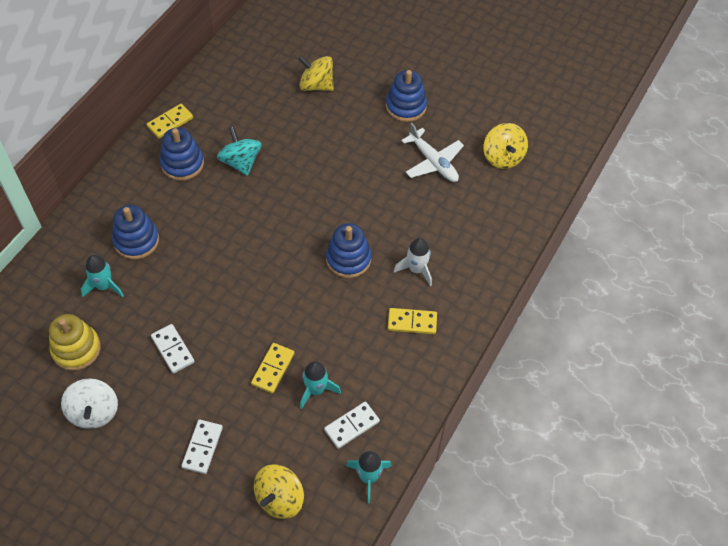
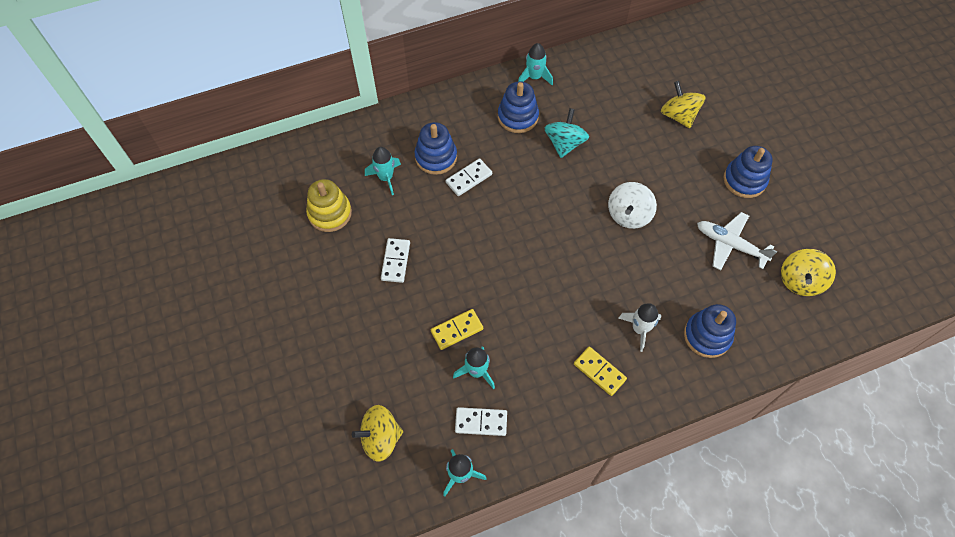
camera: 40 degrees right, 5 degrees up
white spinning top [61,378,118,429] -> white spinning top moved to [608,182,657,229]
yellow domino [147,104,193,139] -> turquoise rocket [518,43,553,85]
white domino [181,420,223,474] -> white domino moved to [446,158,492,196]
blue stacking toy [326,223,372,278] -> blue stacking toy moved to [684,304,736,358]
white plane [401,123,464,182] -> white plane turned 120 degrees clockwise [697,212,777,270]

